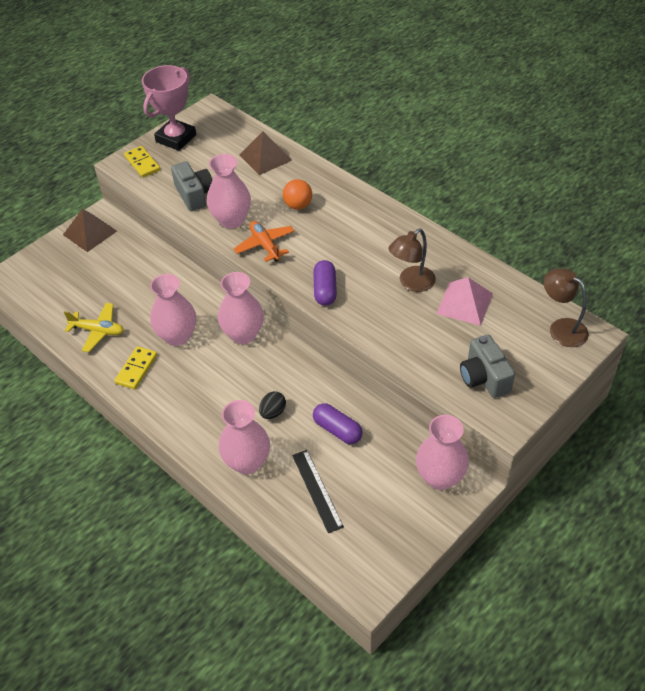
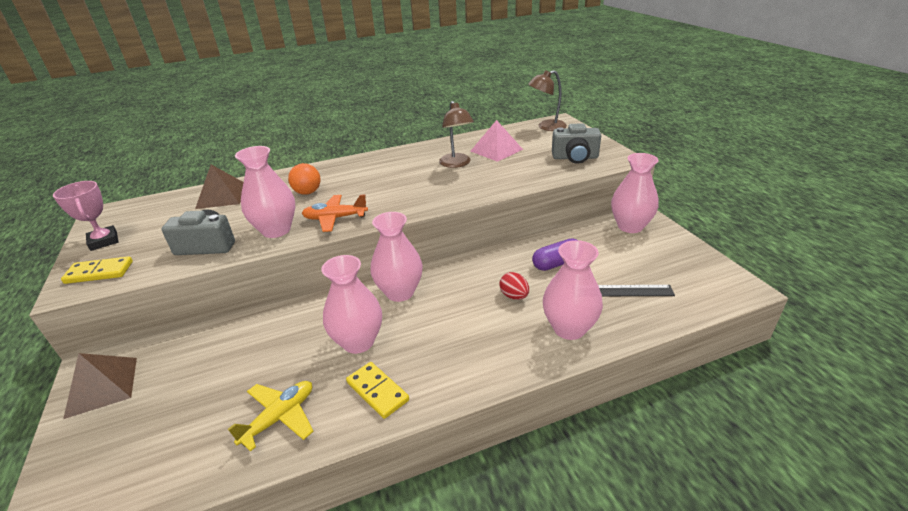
camera: 65 degrees left, 15 degrees down
pink trophy [142,65,196,151] -> pink trophy [53,181,118,251], size x0.66
black egg [259,391,286,419] -> red egg [499,272,529,300]
purple capsule [313,260,337,306] -> none

